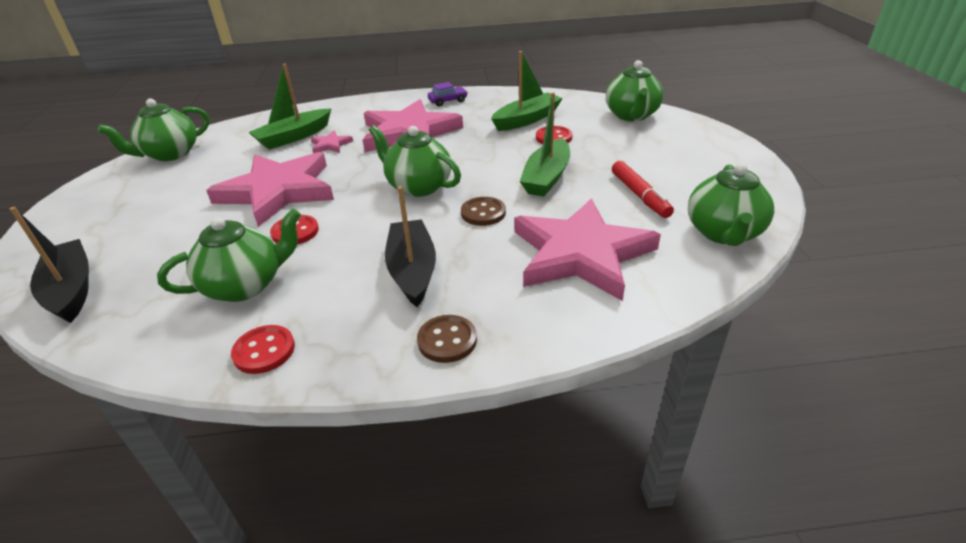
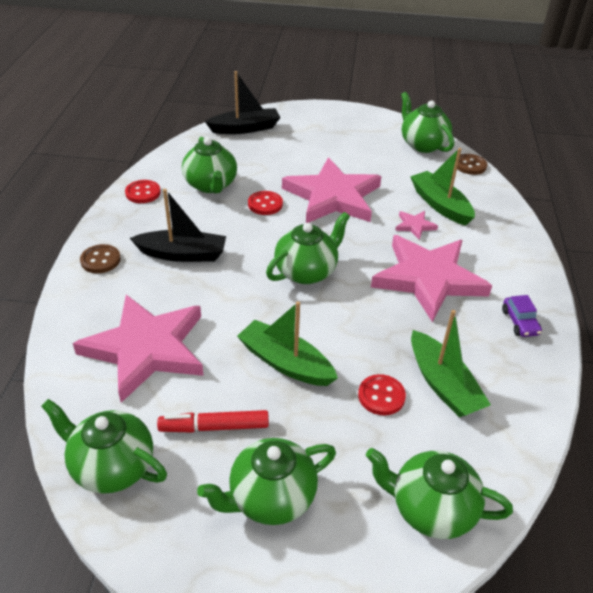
camera: 100 degrees right, 5 degrees up
brown button [461,197,506,226] -> brown button moved to [457,154,488,175]
none -> green teapot [197,438,336,525]

